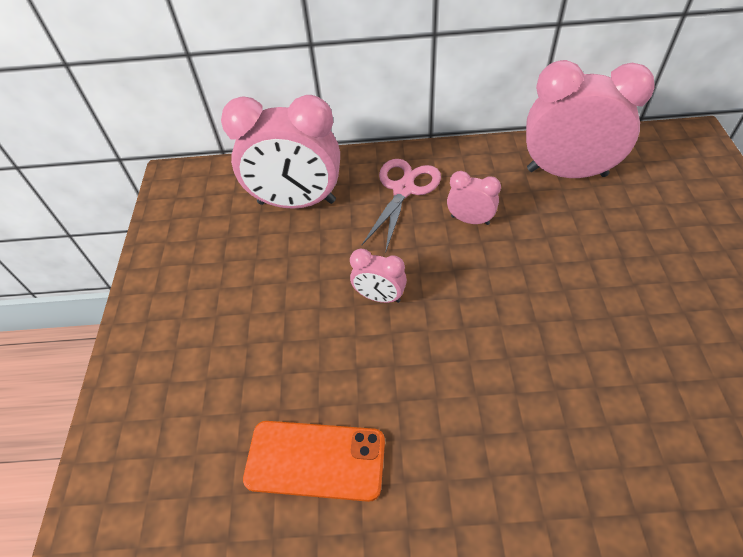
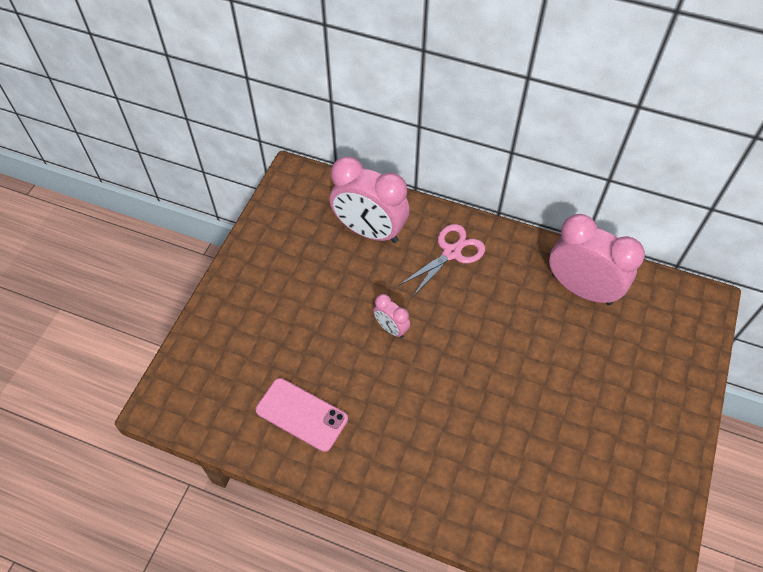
camera: 20 degrees right, 5 degrees up
orange phone [243,421,385,502] -> pink phone [256,378,348,452]
pink clock [447,171,501,225] -> none

